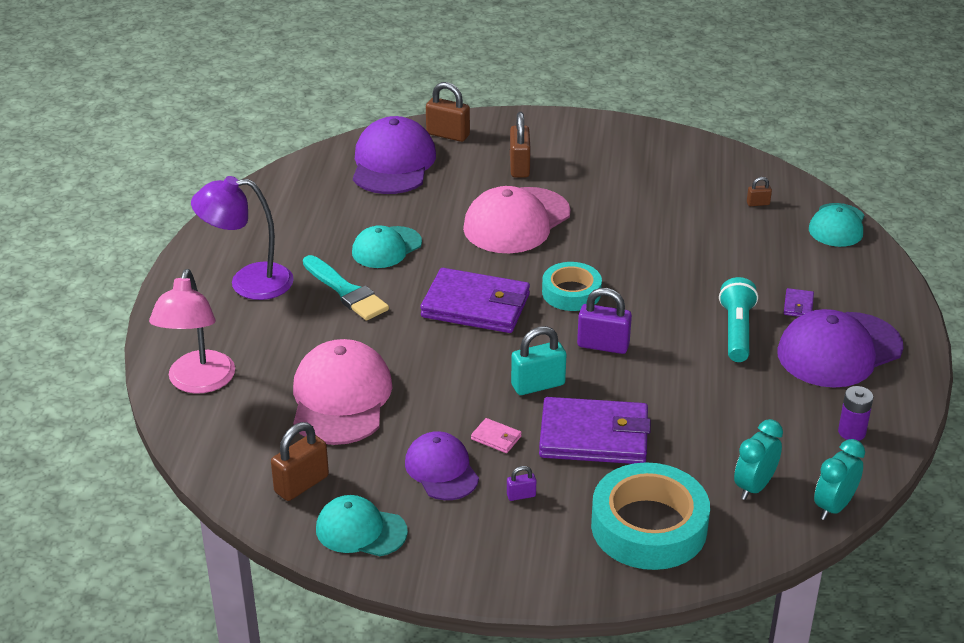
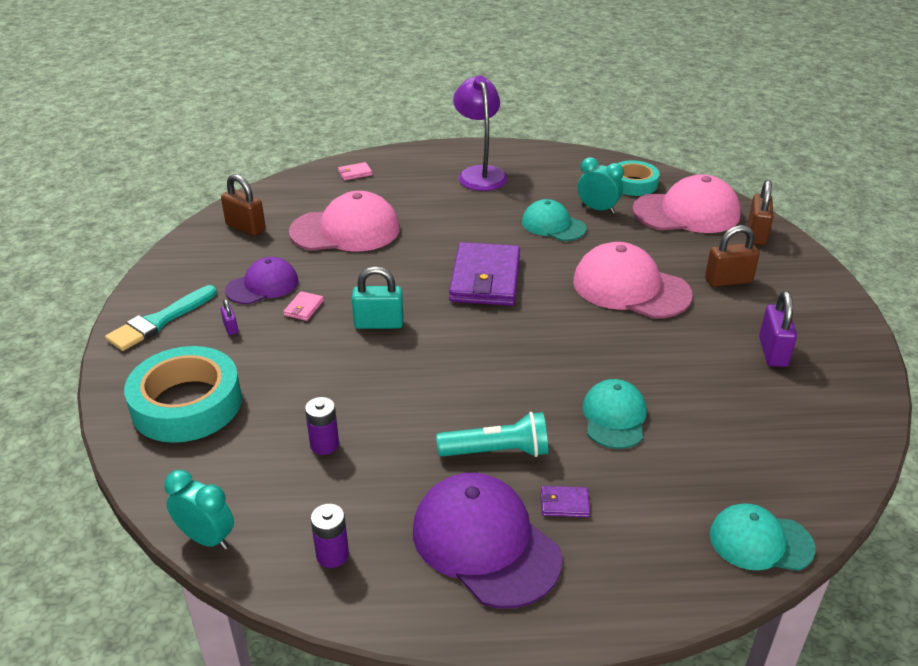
camera: 80 degrees right, 0 degrees up
pink lamp [149,269,235,394] -> pink wallet [338,162,372,181]
turquoise brush [303,255,389,321] -> turquoise brush moved to [105,285,217,351]
turquoise cap [316,495,408,556] -> turquoise cap moved to [582,379,647,449]
purple cap [353,116,436,194] -> pink cap [632,174,741,233]
turquoise padlock [511,326,566,395] -> turquoise padlock turned 60 degrees counterclockwise [352,267,403,329]
purple wallet [539,397,651,464] -> none
turquoise tape [542,262,602,311] -> turquoise tape moved to [618,160,660,196]
purple padlock [577,288,632,354] -> purple padlock moved to [759,291,797,367]
turquoise clock [734,419,783,500] -> turquoise clock moved to [578,157,624,214]
brown padlock [747,177,772,206] -> none
none -> purple battery [305,397,339,455]

